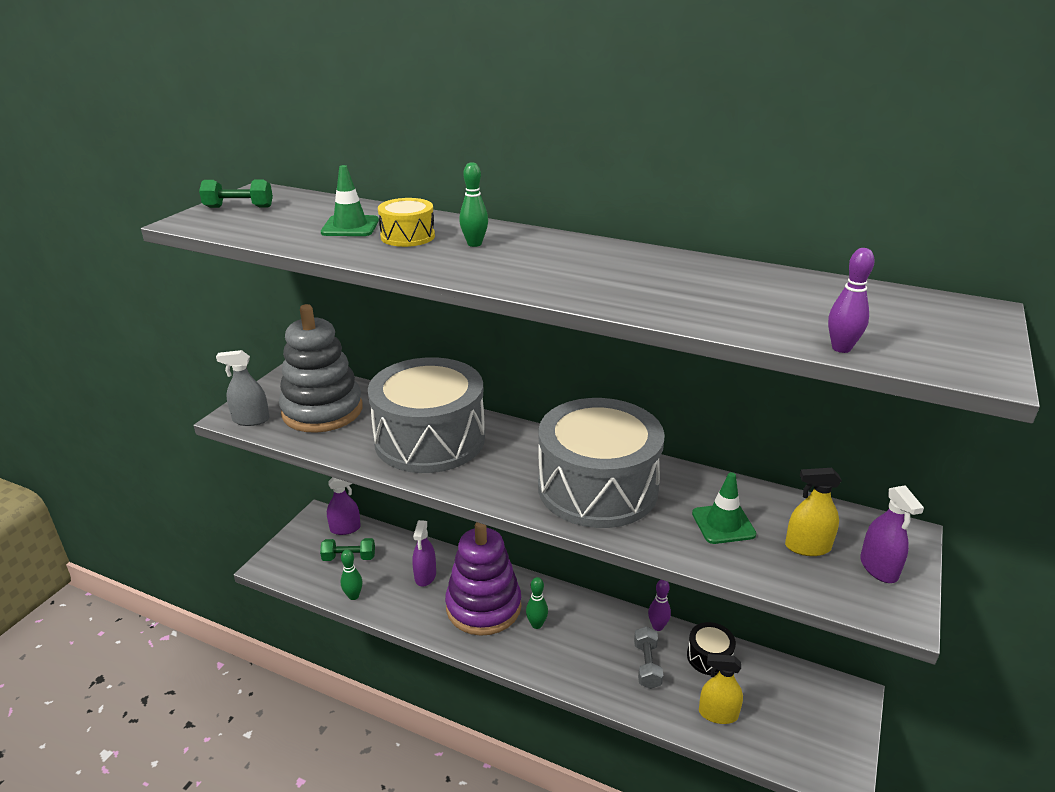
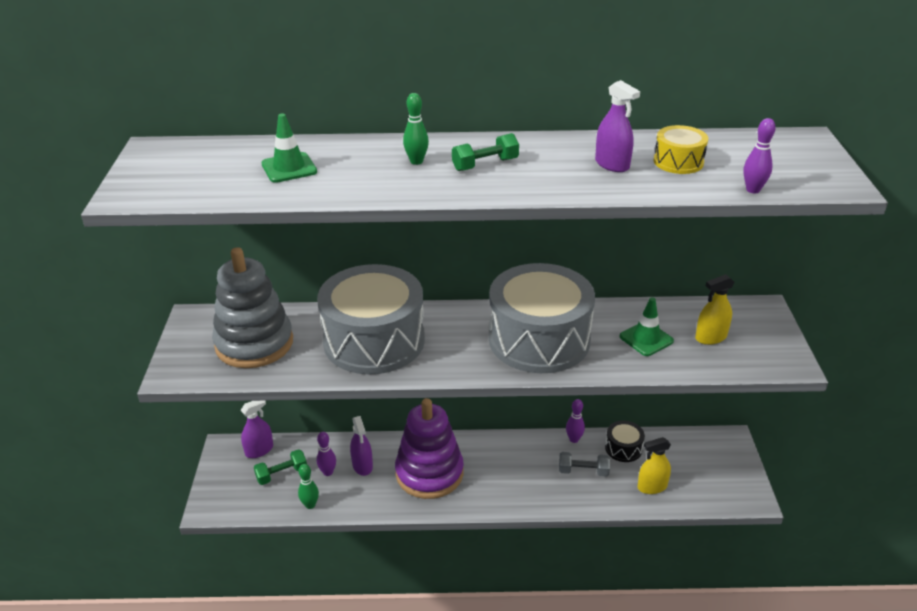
camera: 25 degrees left, 5 degrees up
green dumbbell [199,180,273,208] -> green dumbbell moved to [452,133,519,171]
grey spray bottle [216,350,269,426] -> none
yellow drum [378,198,435,247] -> yellow drum moved to [654,125,708,174]
green bowling pin [526,577,548,629] -> none
grey dumbbell [634,626,663,689] -> grey dumbbell turned 60 degrees counterclockwise [559,452,610,476]
purple spray bottle [860,485,924,583] -> purple spray bottle moved to [595,80,640,172]
none -> purple bowling pin [316,432,336,476]

